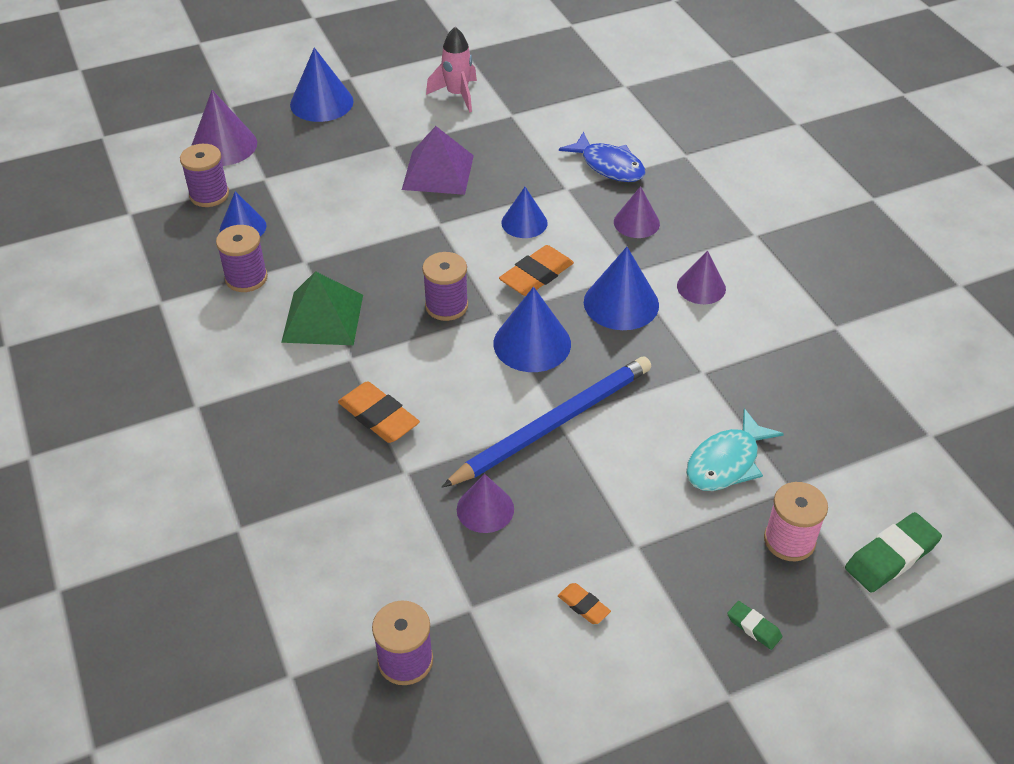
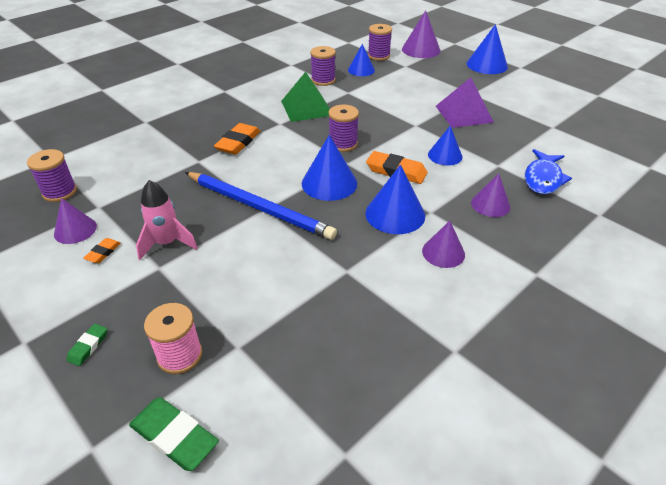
camera: 70 degrees right, 5 degrees down
pink rocket [426,27,477,112] -> pink rocket moved to [136,180,198,260]
purple cone [457,474,514,533] -> purple cone moved to [54,198,97,244]
turquoise fish [686,408,784,491] -> none

